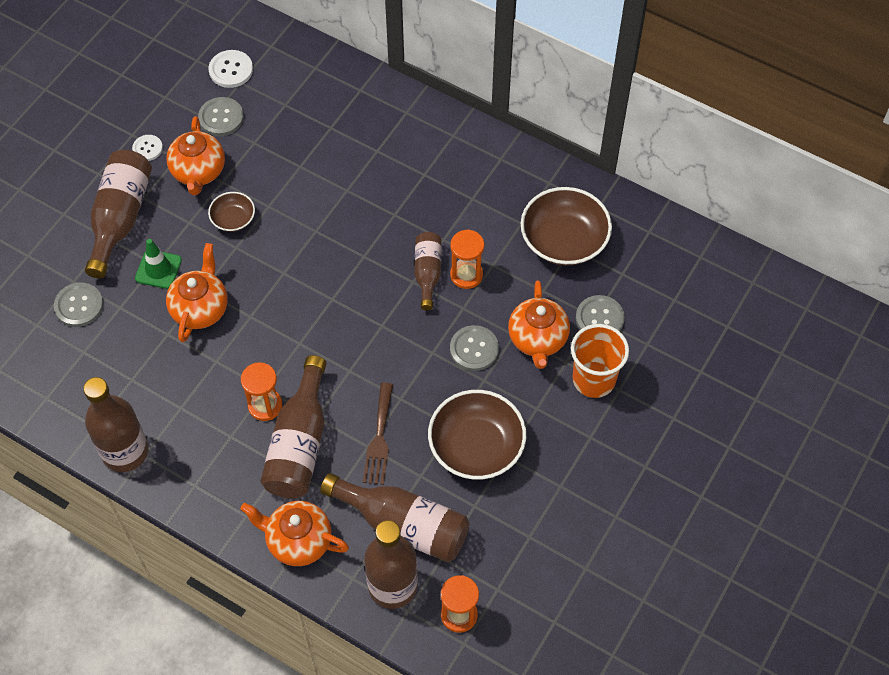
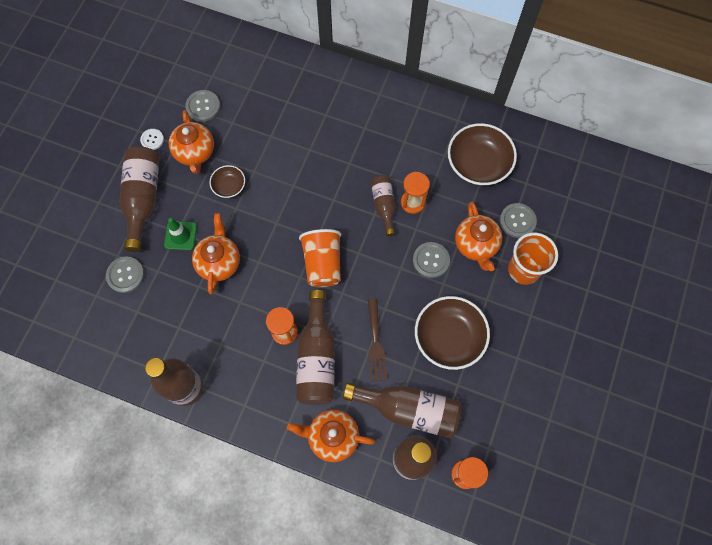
camera: 10 degrees left, 10 degrees up
white button [209,50,253,88] -> none
none -> orange cup [299,229,341,287]

